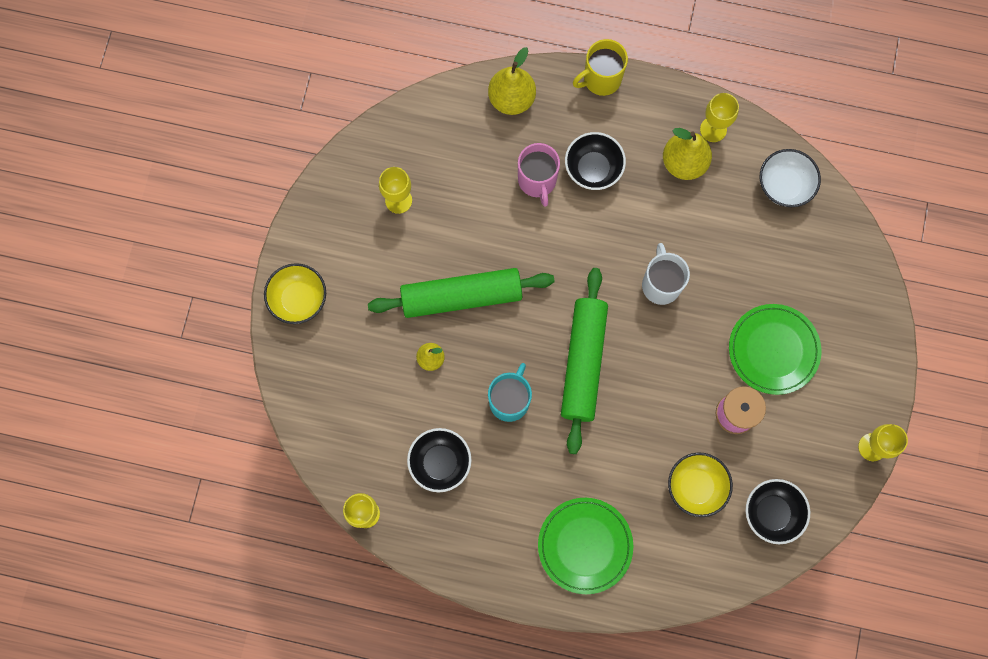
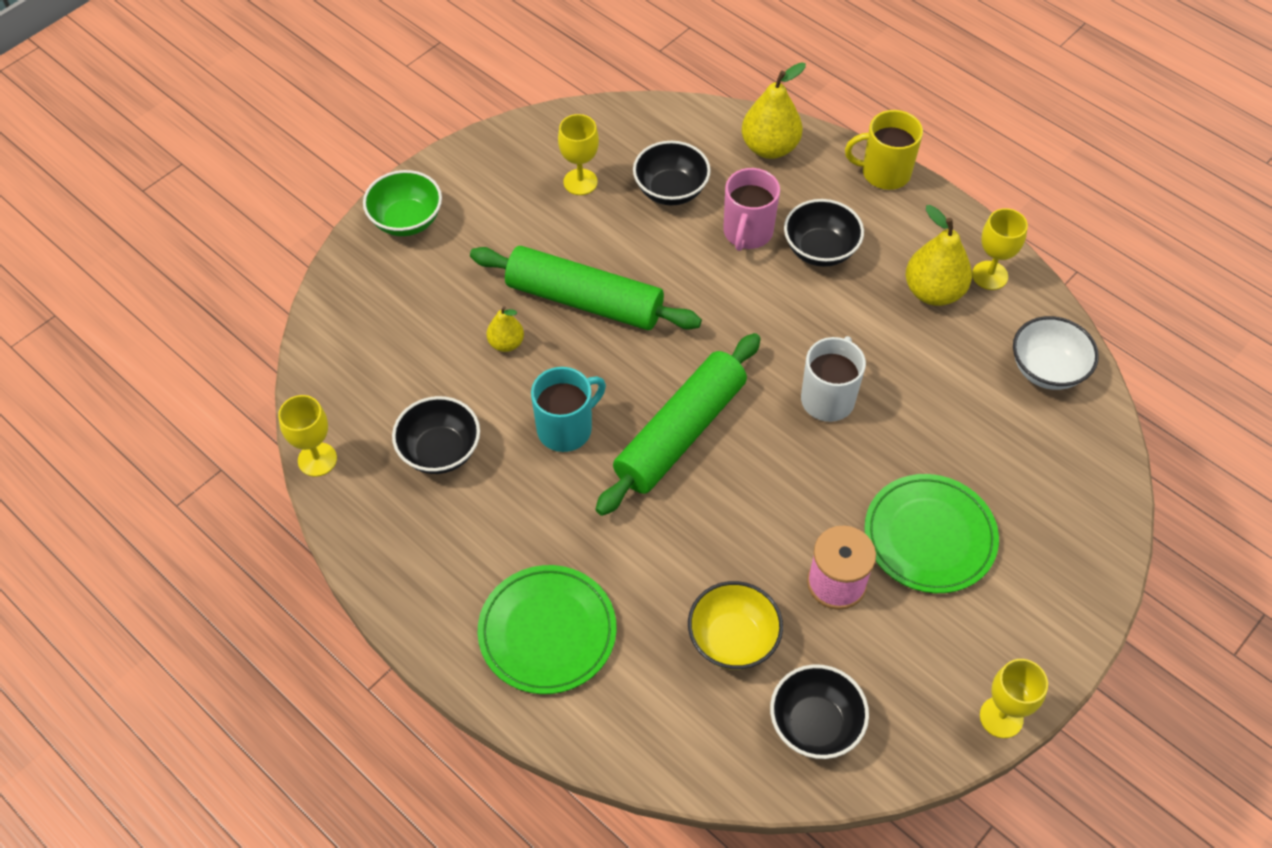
camera: 30 degrees right, 20 degrees down
yellow bowl [264,263,326,324] -> green bowl [363,170,442,236]
none -> black bowl [633,141,711,206]

